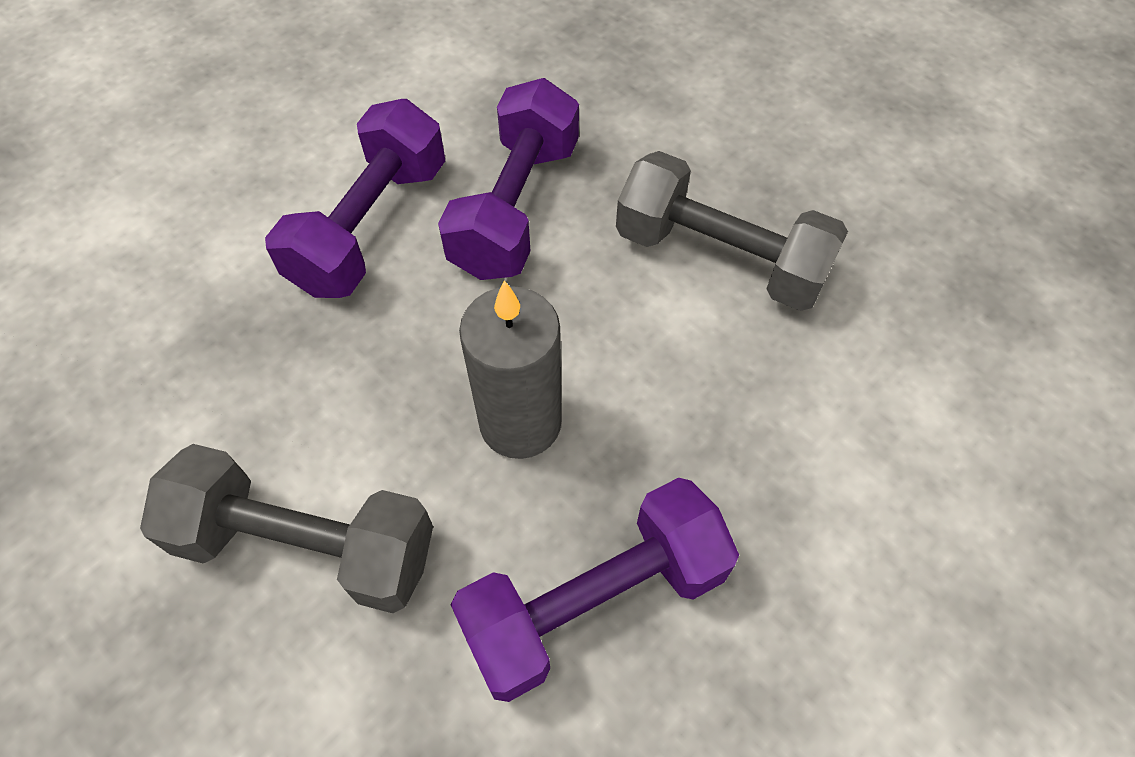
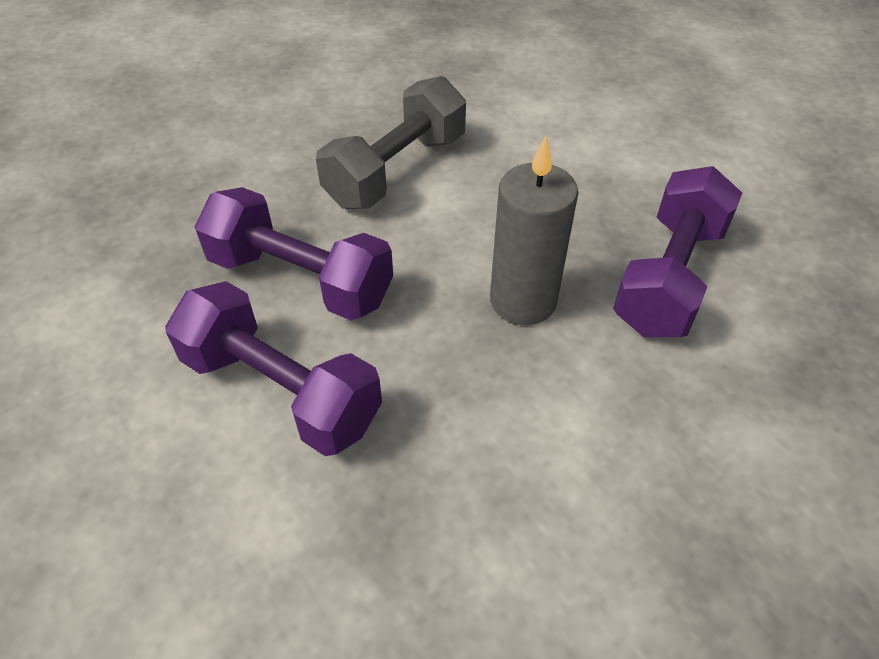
camera: 80 degrees left, 10 degrees down
grey dumbbell [140,444,433,613] -> none
purple dumbbell [451,478,739,702] -> purple dumbbell turned 45 degrees clockwise [613,166,742,337]

